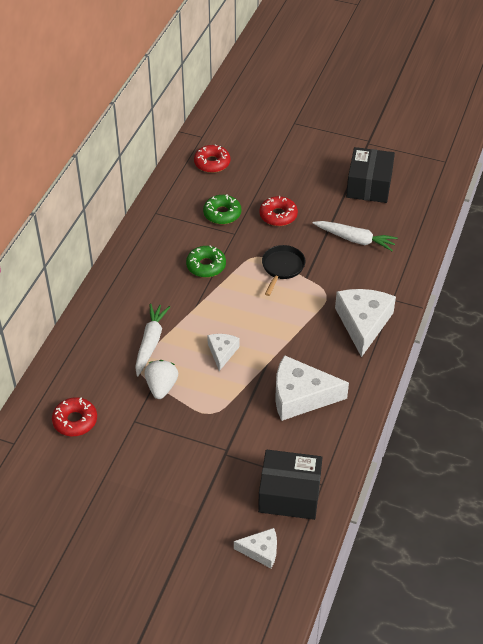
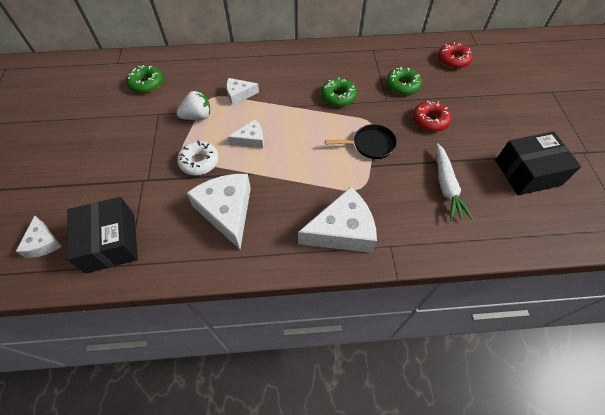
camera: 65 degrees right, 10 degrees up
red donut [52,397,97,436] -> green donut [127,65,163,93]
white carrot [135,303,170,377] -> white cheese [226,78,259,105]
none -> white donut [177,140,219,175]

